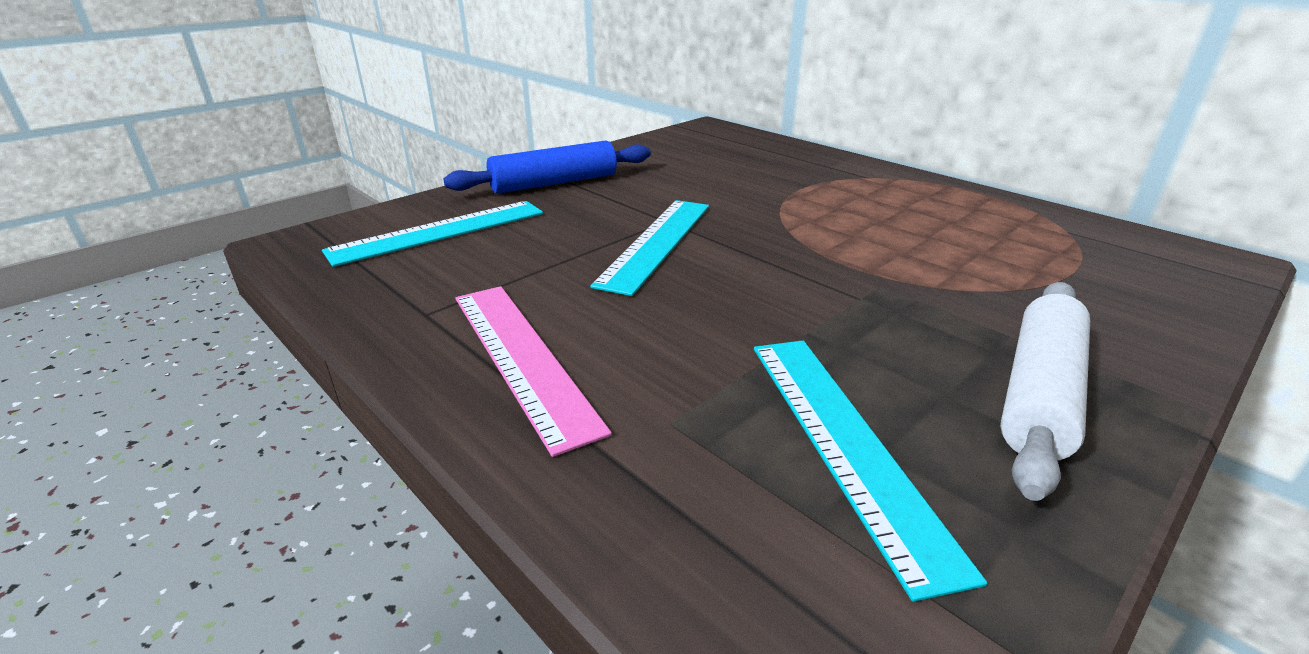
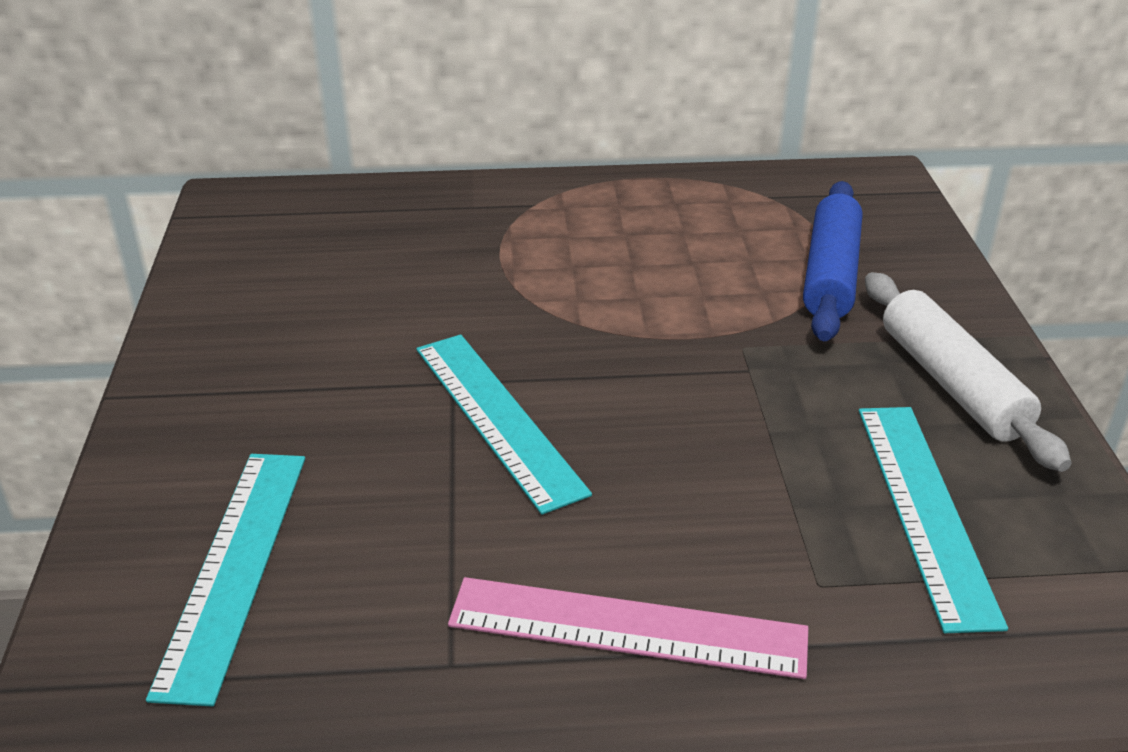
camera: 50 degrees left, 5 degrees up
blue rolling pin [443,140,651,194] -> blue rolling pin moved to [803,181,862,341]
turquoise ruler [754,340,987,602] -> turquoise ruler turned 60 degrees clockwise [859,407,1008,633]

